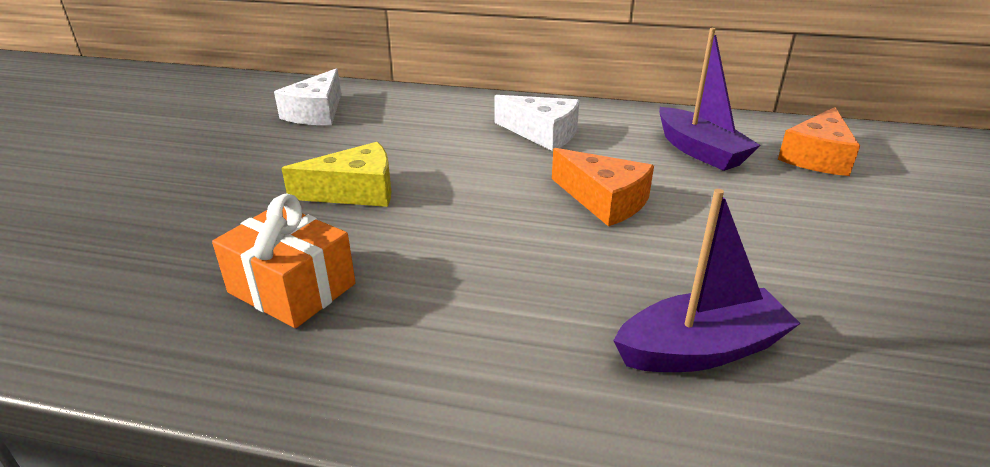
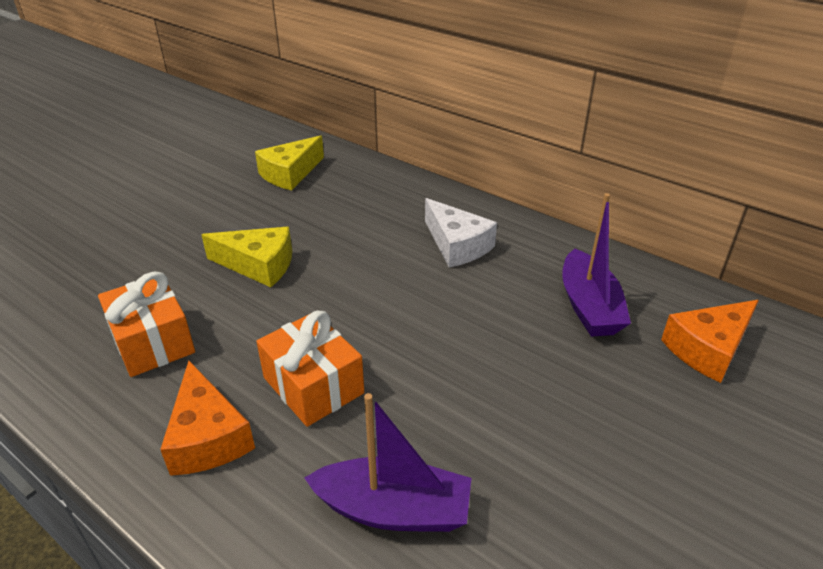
camera: 25 degrees right, 5 degrees up
white cheese [274,68,341,125] -> yellow cheese [255,135,324,190]
orange cheese [552,148,654,227] -> orange cheese moved to [160,361,255,476]
none -> orange gift [256,311,364,427]

